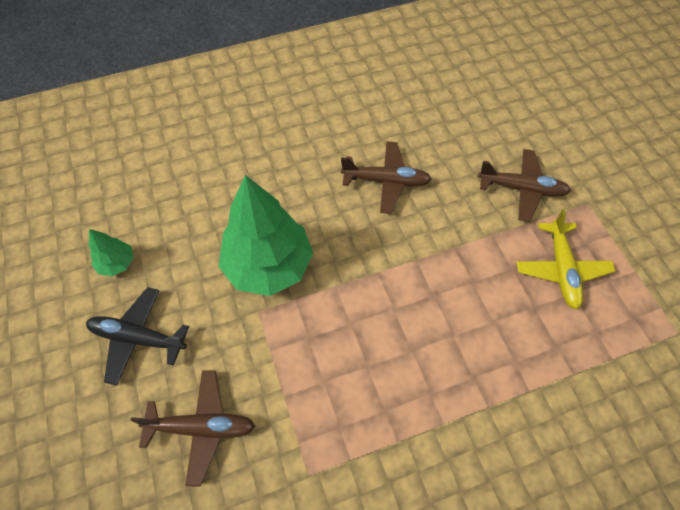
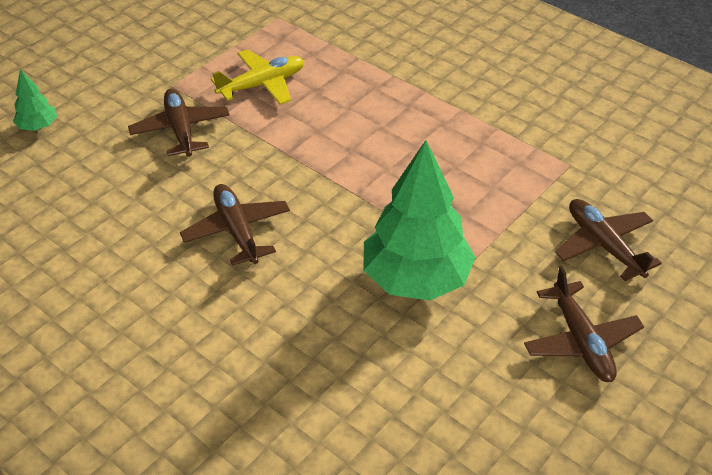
camera: 120 degrees left, 15 degrees down
black plane [86,287,189,386] -> brown plane [524,266,644,382]
green tree [89,229,134,276] -> green tree moved to [13,69,57,131]

